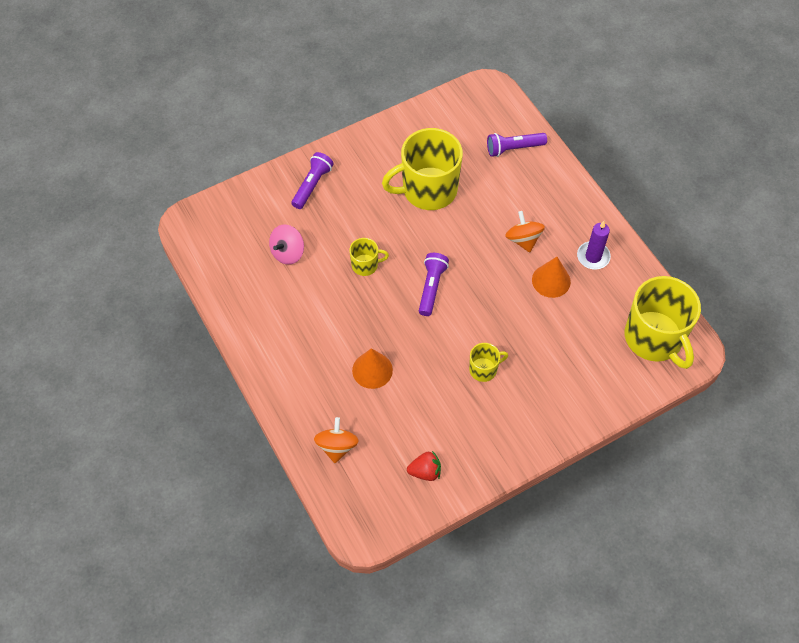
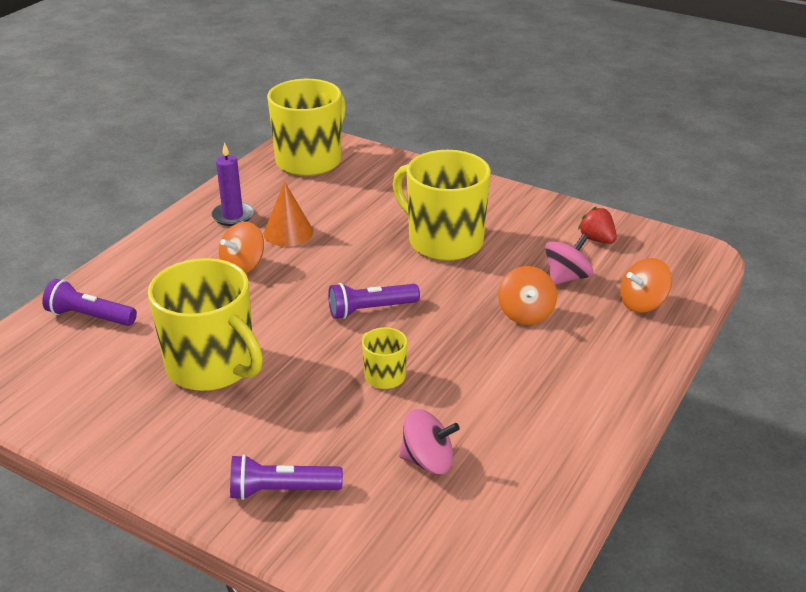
camera: 120 degrees left, 25 degrees down
orange cone [352,348,393,389] -> orange spinning top [498,266,557,325]
yellow mug [469,343,508,382] -> yellow mug [393,150,491,261], size x2.16
purple flashlight [487,133,547,157] -> purple flashlight turned 150 degrees clockwise [42,279,137,326]
none -> pink spinning top [545,234,594,285]

